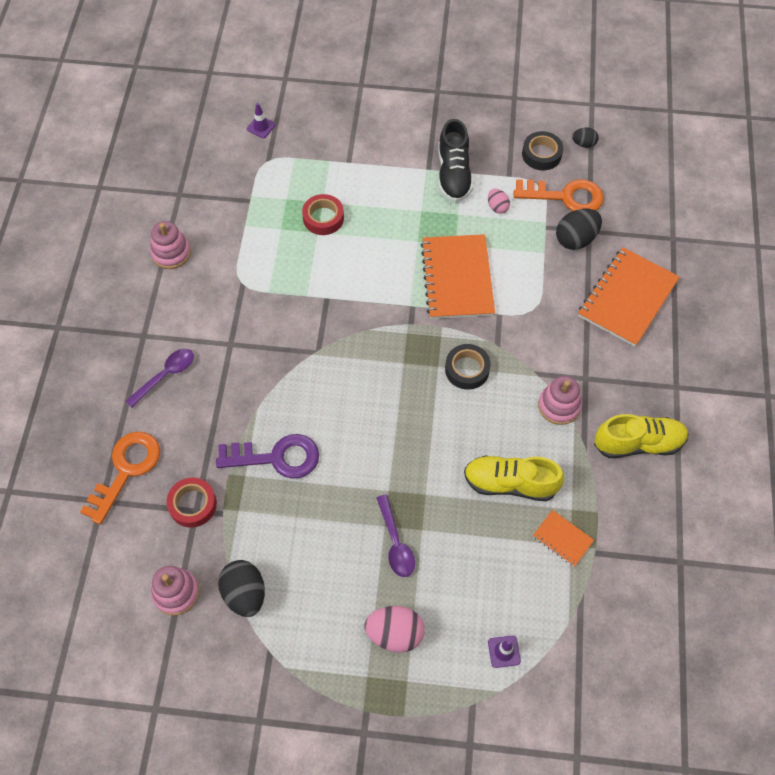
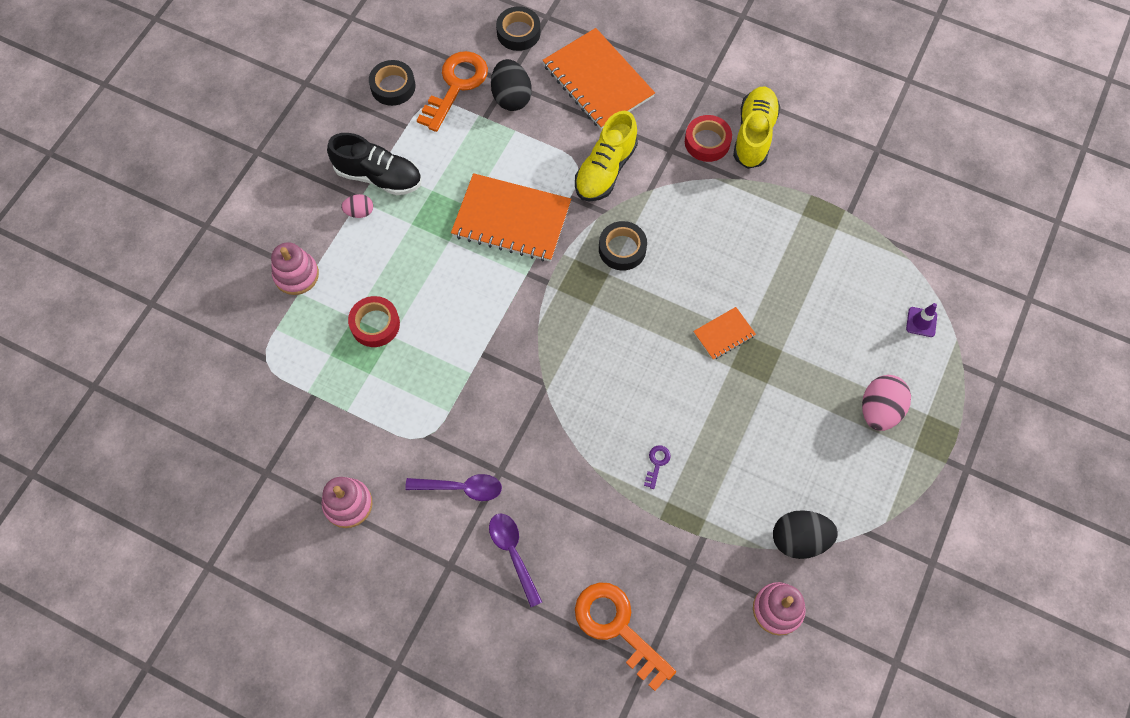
camera: 70 degrees left, 5 degrees up
red tape [166,478,217,528] -> red tape moved to [685,115,732,162]
purple key [216,434,319,479] -> purple key [644,445,671,489], size x0.40
purple traffic cone [247,103,276,138] -> none
purple spoon [376,494,415,577] -> purple spoon moved to [405,474,502,501]
yellow shoe [464,455,564,501] -> yellow shoe moved to [575,111,638,202]
pink egg [488,189,510,214] -> pink egg moved to [341,194,373,218]
orange notebook [533,510,594,567] -> orange notebook moved to [693,307,756,360]
pink stacking toy [538,376,582,425] -> pink stacking toy moved to [271,242,319,295]
black egg [572,127,599,148] -> none
none -> black tape [496,6,540,51]

